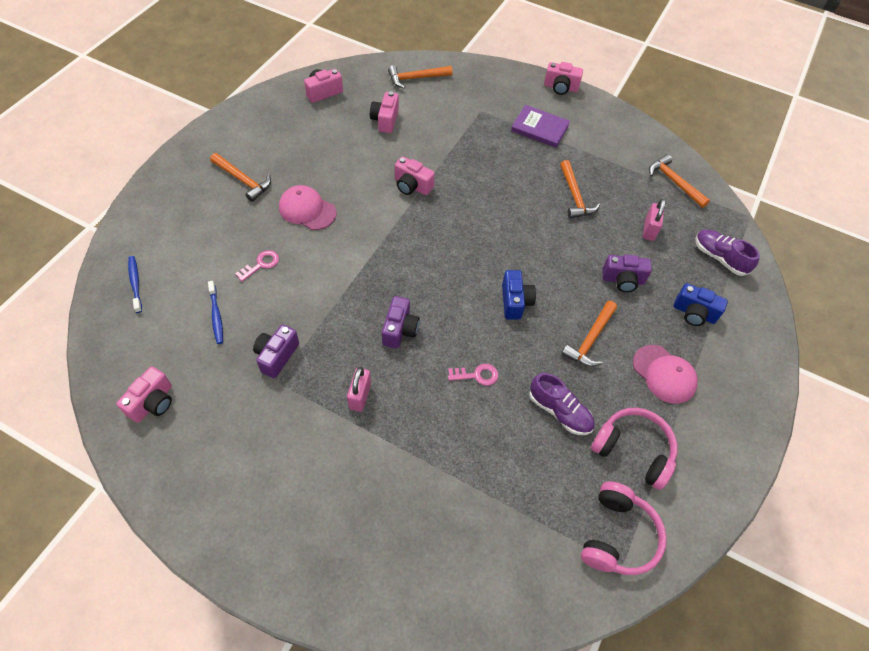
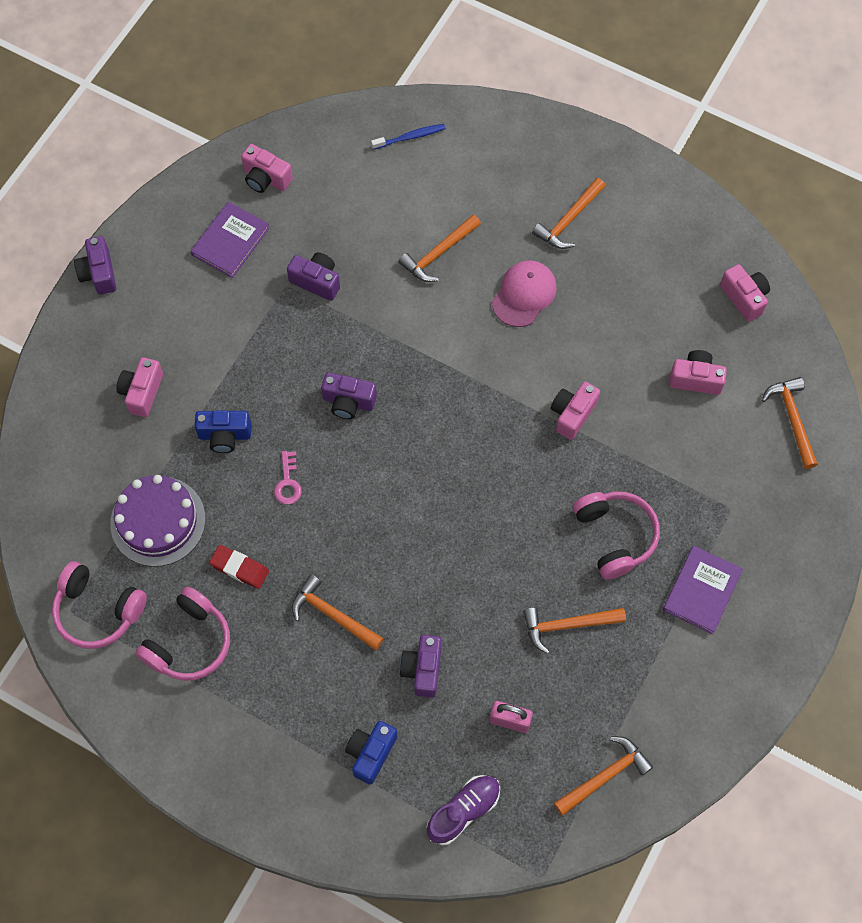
camera: 95 degrees right, 10 degrees up
blue toothbrush [208,281,223,344] -> none
pink key [235,250,279,282] -> orange hammer [399,215,481,282]
pink padlock [347,367,371,412] -> none
blue camera [502,270,536,320] -> blue camera moved to [195,411,251,453]
purple shoe [529,373,595,435] -> red eraser [209,545,269,589]
pink camera [544,62,583,95] -> pink camera moved to [117,357,163,417]
pink cap [633,345,698,404] -> none
none -> purple camera [74,236,116,295]
none -> purple cake [110,475,206,567]
none -> purple book [191,202,270,278]
none -> pink headphones [573,491,660,580]

